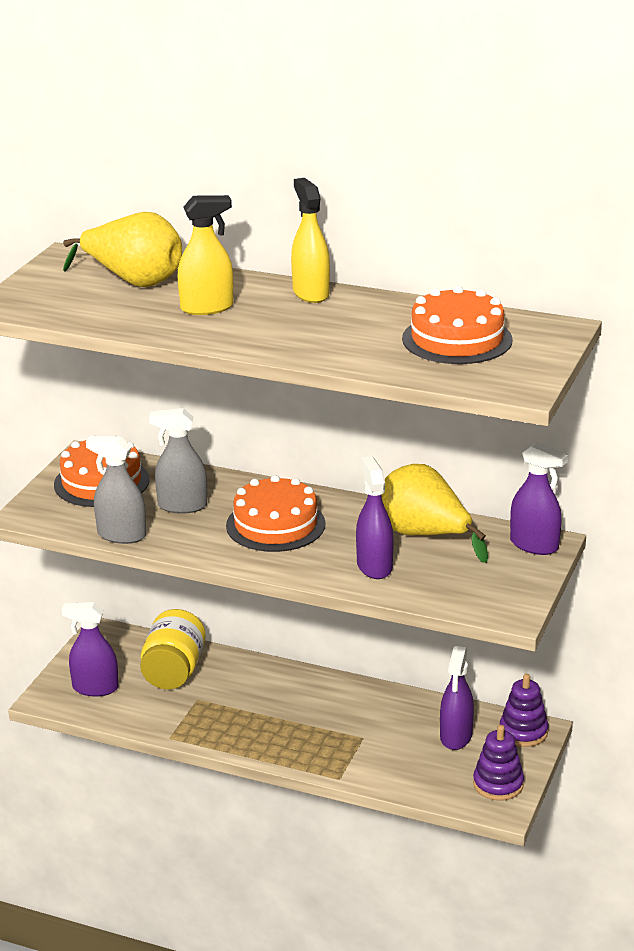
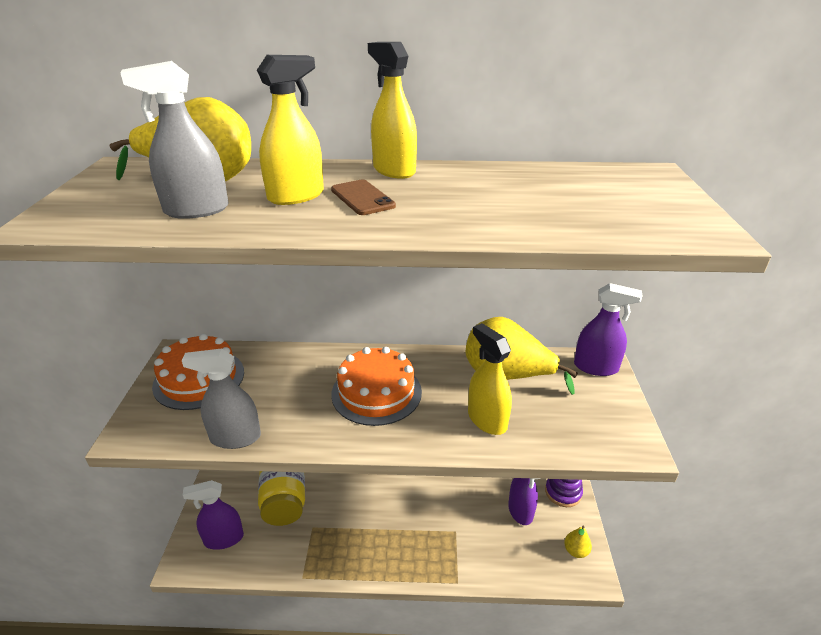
camera: 20 degrees left, 5 degrees up
grey spray bottle [149,408,207,514] -> grey spray bottle moved to [120,61,228,219]
purple spray bottle [356,456,394,579] -> yellow spray bottle [468,323,512,435]
orange cake [402,286,513,364] -> none
purple stacking toy [473,725,524,801] -> yellow pear [564,526,592,558]
none -> brown phone [331,180,396,215]

